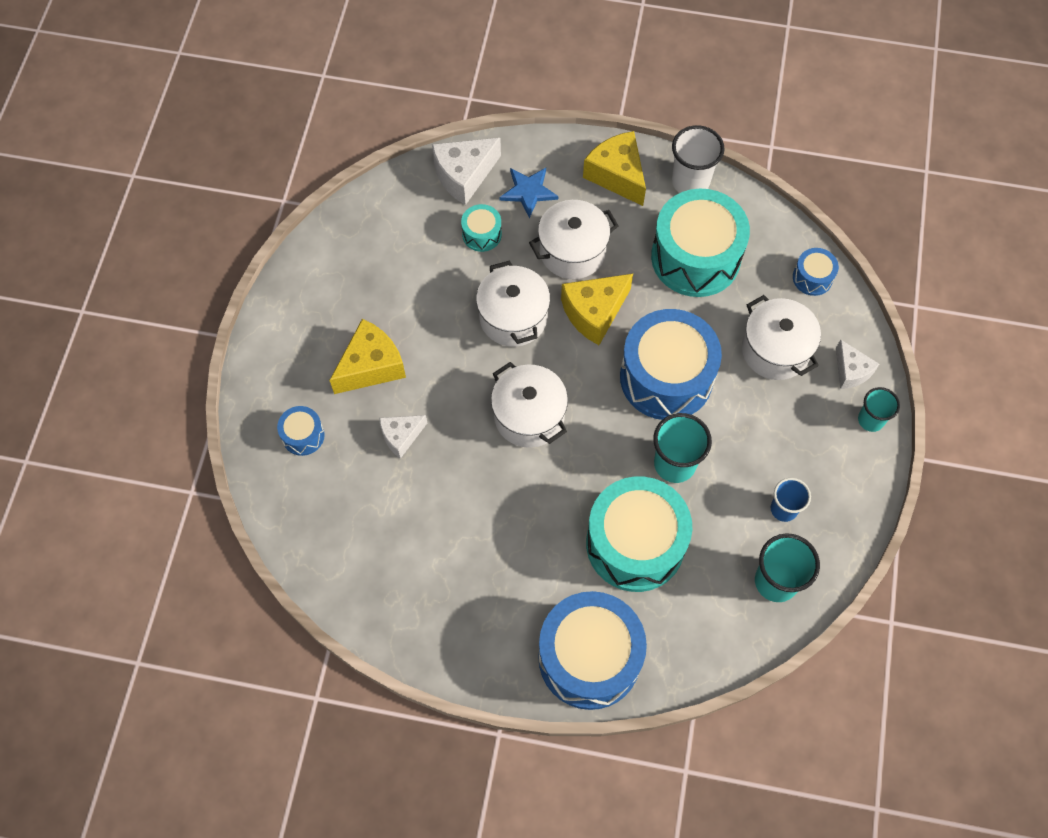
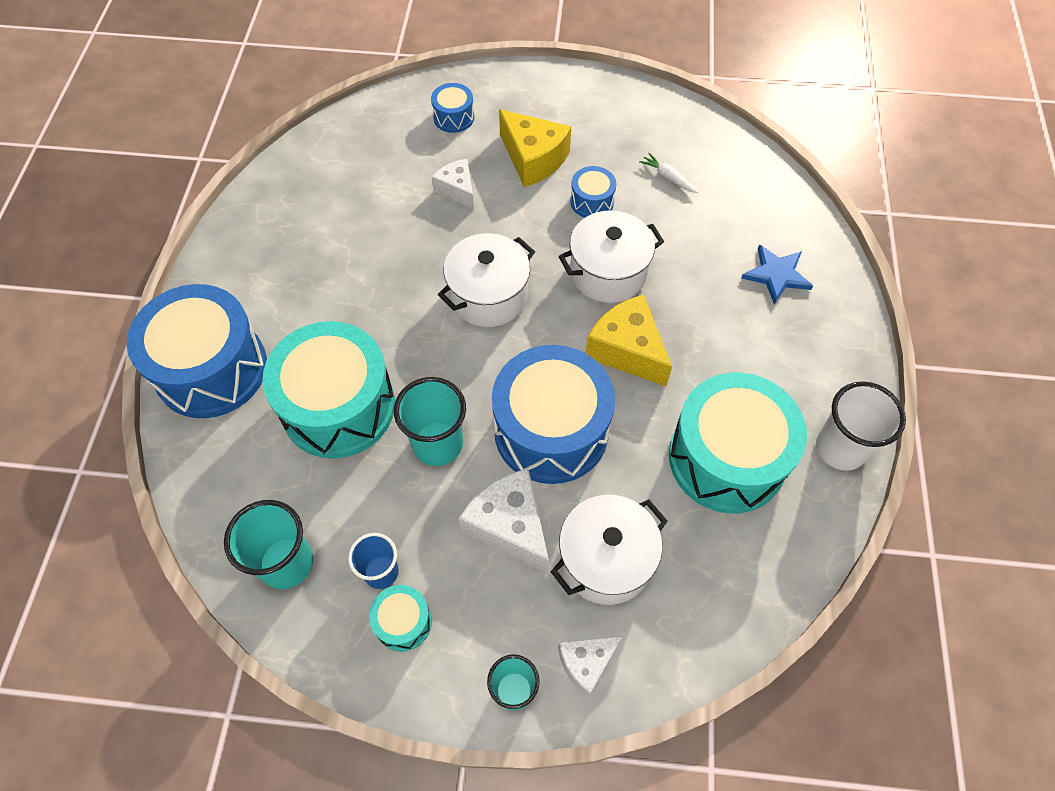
camera: 85 degrees right, 5 degrees down
white cheese [432,138,501,205] -> white cheese moved to [459,469,549,573]
turquoise drum [461,204,502,252] -> turquoise drum moved to [369,585,432,652]
white pot [529,200,619,279] -> none
yellow cheese [583,131,646,206] -> none
blue drum [793,248,839,296] -> blue drum moved to [570,166,616,218]
none -> white carrot [639,153,698,193]

